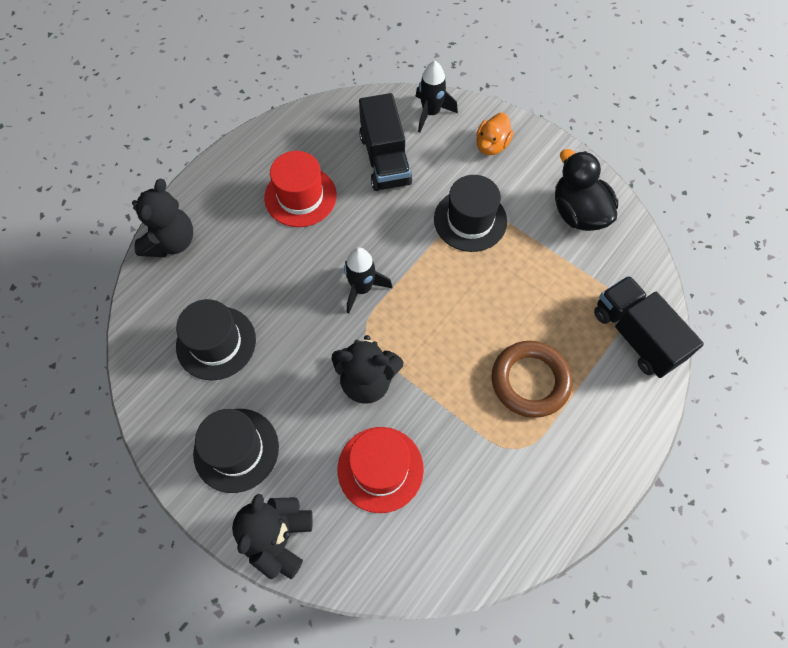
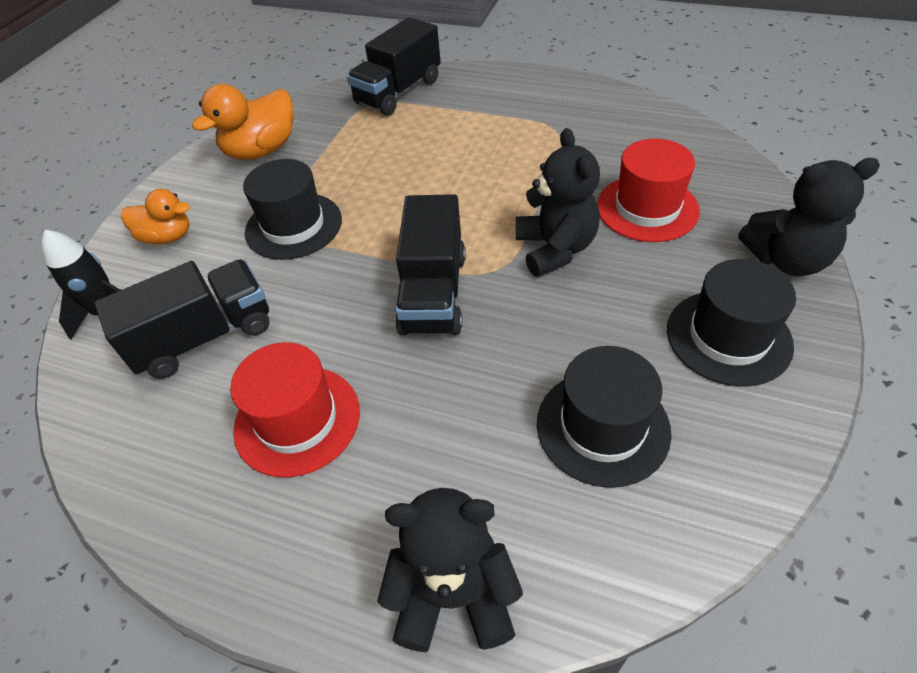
camera: 105 degrees left, 15 degrees down
black rocket [344,247,392,314] -> black truck [395,194,466,335]
brown ring [492,341,572,418] -> none
black duck [555,149,618,231] -> orange duck [192,84,293,160]

